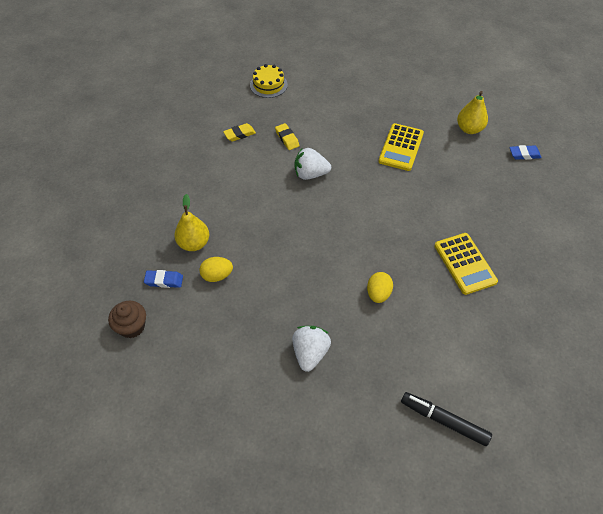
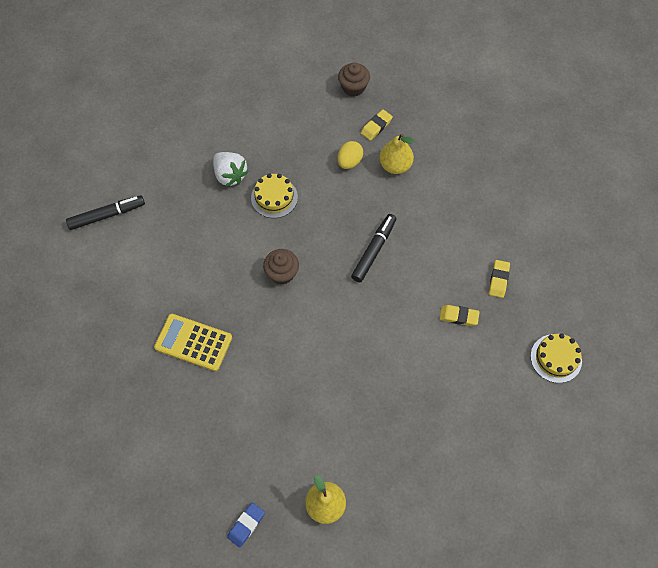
camera: 130 degrees right, 10 degrees up
blue eraser [144,270,183,288] -> yellow eraser [361,110,393,141]
white strawberry [295,148,331,180] -> none
yellow egg [367,272,393,303] -> none
yellow calculator [378,123,424,171] -> none
none -> yellow cake [251,173,298,218]
none -> brown cupcake [263,249,299,285]
none -> black marker [351,214,396,282]

